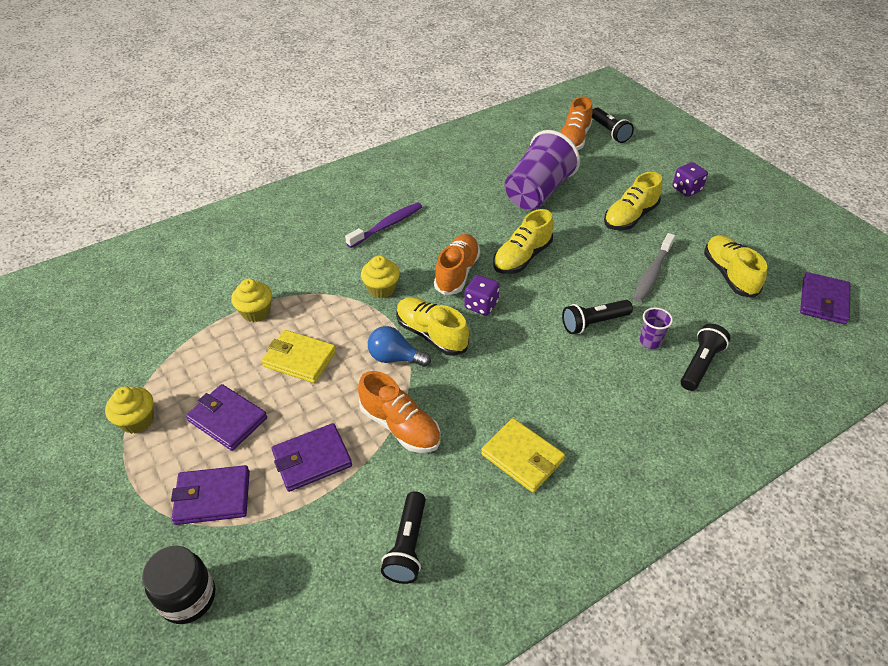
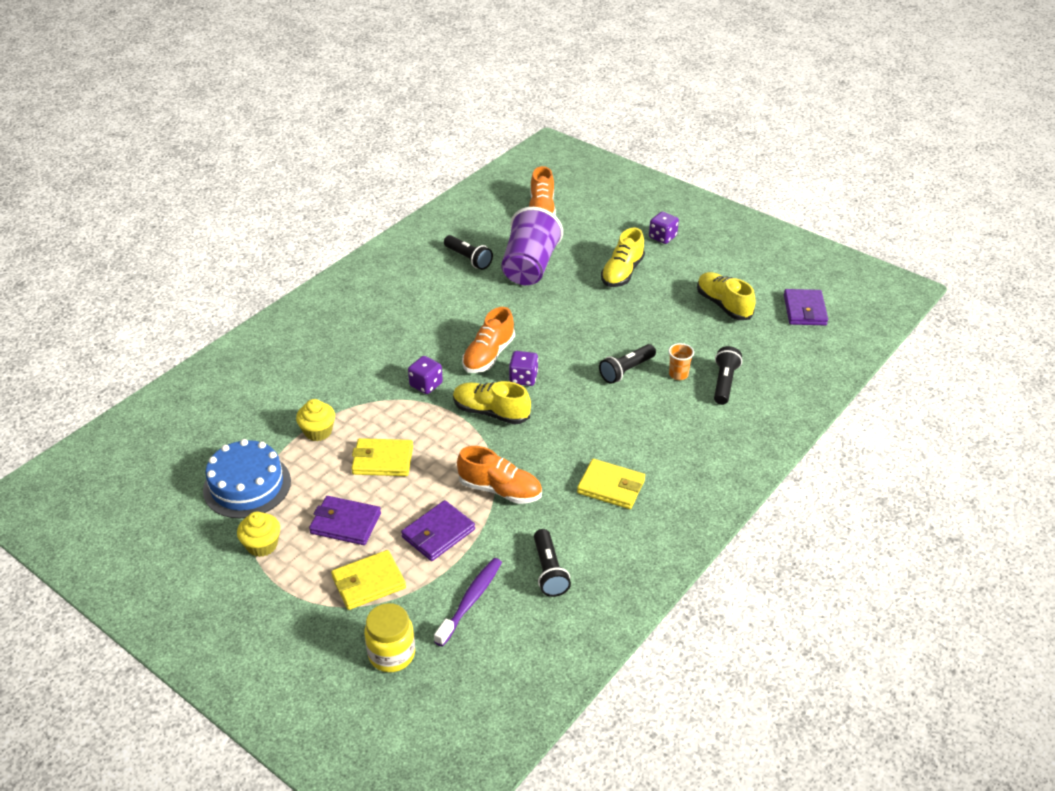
camera: 20 degrees left, 5 degrees down
black jar [142,546,215,624] -> yellow jar [364,603,415,672]
purple wallet [171,465,250,525] -> yellow wallet [331,550,406,610]
purple toothbrush [345,202,422,248] -> purple toothbrush moved to [434,558,502,647]
yellow cupcake [361,256,400,298] -> purple dice [408,356,443,394]
blue light bulb [368,326,431,367] -> none
orange shoe [434,234,480,295] -> orange shoe turned 150 degrees counterclockwise [462,307,515,373]
yellow shoe [493,209,553,274] -> none
black flashlight [592,108,634,143] -> black flashlight moved to [444,235,493,270]
grey toothbrush [633,233,675,302] -> none
purple cup [640,308,673,349] -> orange cup [668,343,694,380]
none -> blue cake [203,439,291,518]

